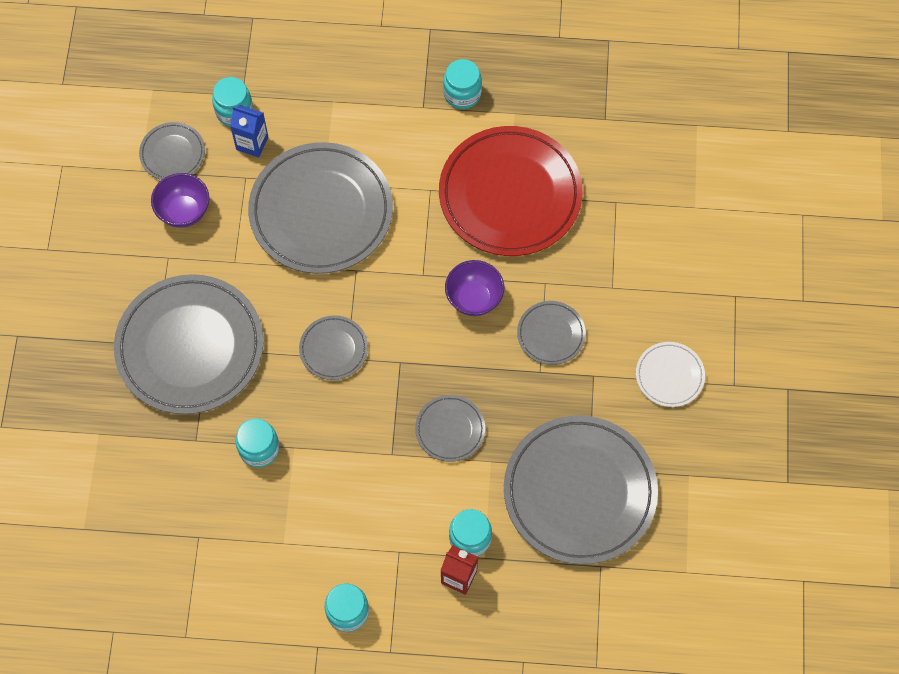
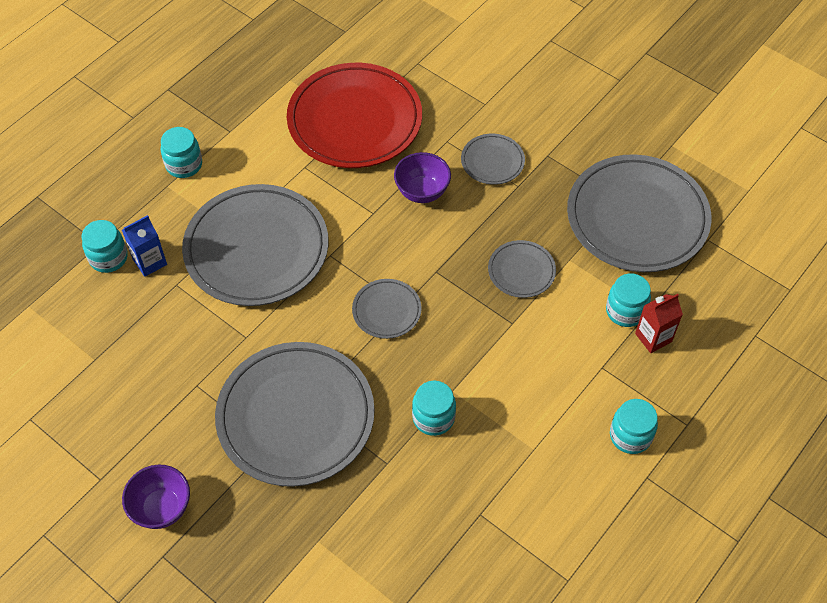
camera: 55 degrees left, 10 degrees down
grey plate [139,122,205,180] -> none
purple bowl [151,173,209,228] -> purple bowl moved to [122,465,190,529]
turquoise jar [443,59,482,109] -> turquoise jar moved to [161,127,202,178]
white plate [636,342,705,407] -> none

